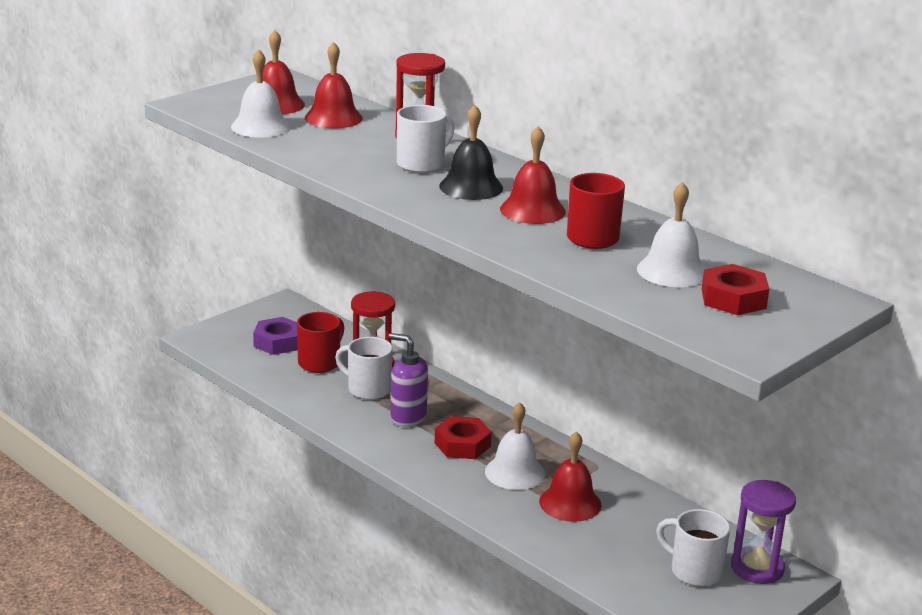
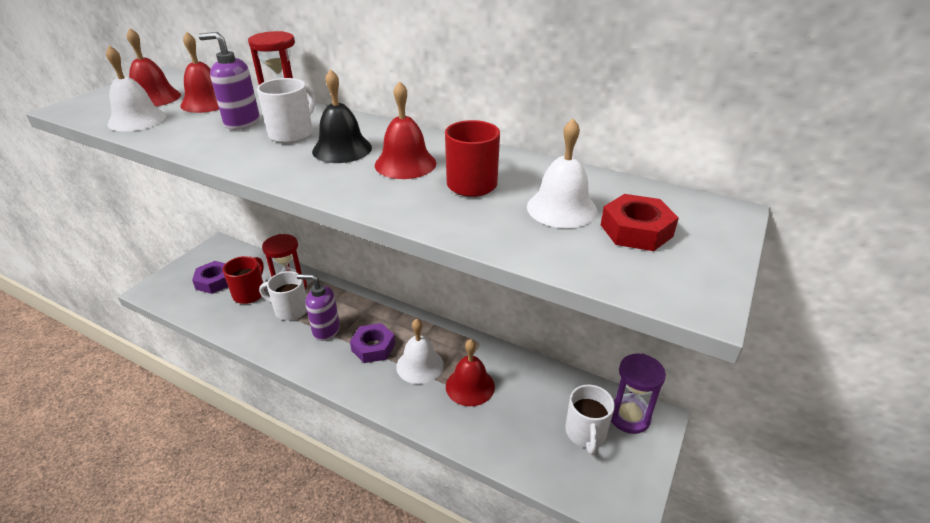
camera: 15 degrees left, 10 degrees up
red nut [435,416,492,459] -> purple nut [350,323,395,363]
white mug [656,509,730,586] -> white mug turned 105 degrees counterclockwise [565,385,615,455]
none -> purple soap dispenser [198,32,260,130]

